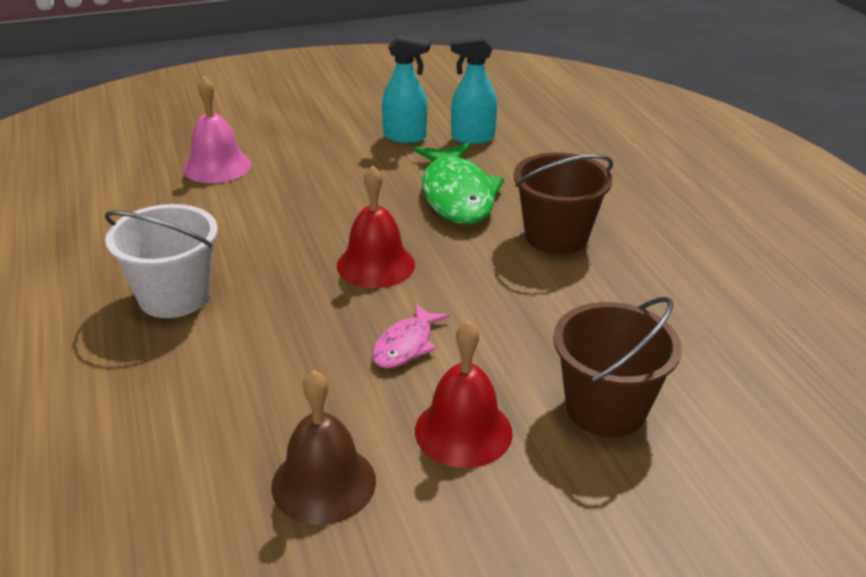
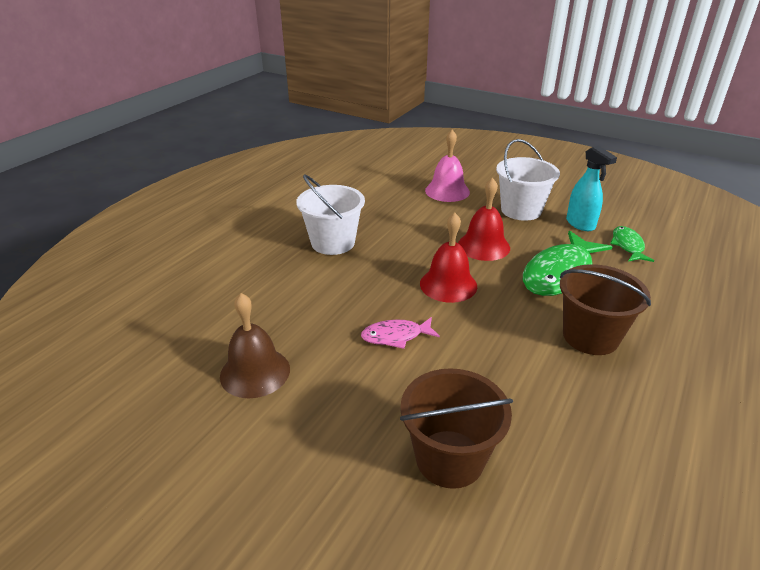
camera: 50 degrees right, 0 degrees up
red bell [415,321,513,468] -> red bell moved to [458,178,510,261]
turquoise spray bottle [451,37,497,144] -> green fish [610,226,654,262]
none -> white bucket [496,139,560,221]

